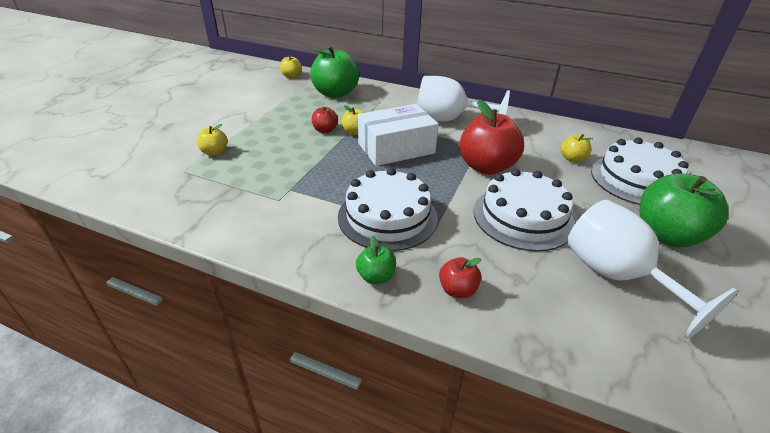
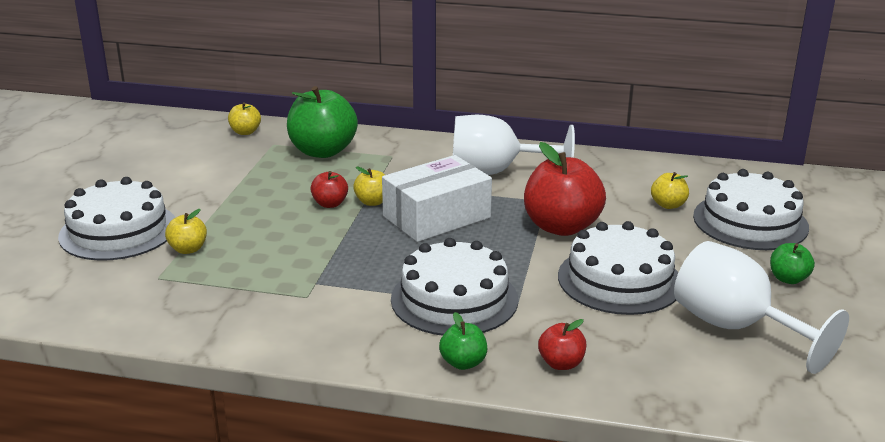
camera: 10 degrees left, 10 degrees down
green apple [640,173,729,247] -> green apple [770,243,815,284], size x0.48
none -> white cake [58,177,175,261]

